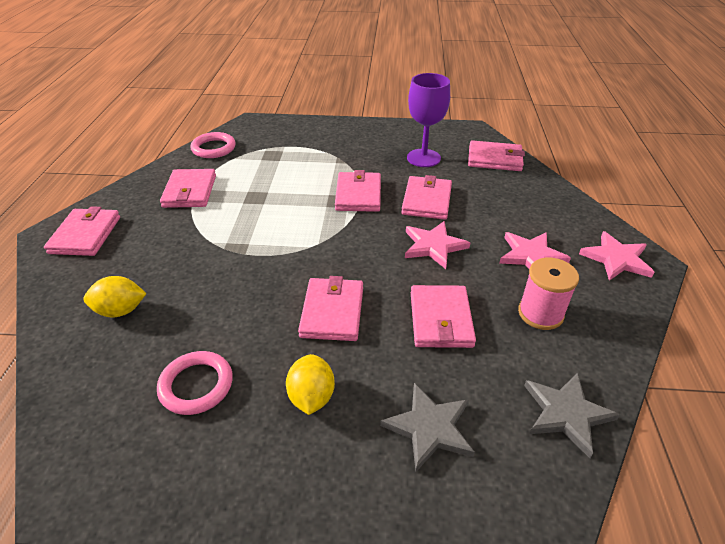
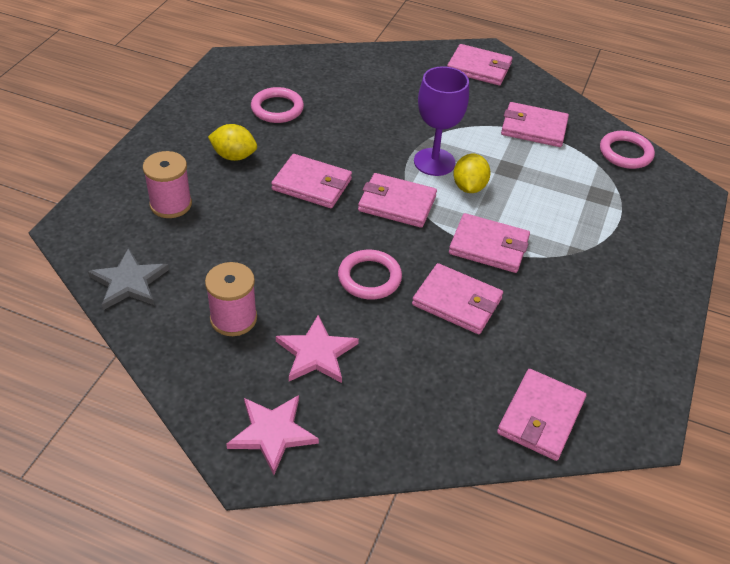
camera: 105 degrees right, 5 degrees up
yellow lemon [83,276,147,318] -> yellow lemon moved to [453,154,491,193]
grey star [380,383,475,472] -> pink spool [143,151,192,218]
pink star [405,221,470,269] -> pink ring [338,250,402,299]
purple goblet [407,73,450,167] -> purple goblet moved to [414,66,469,176]
pink wallet [411,285,476,348] -> pink wallet moved to [358,173,437,228]

